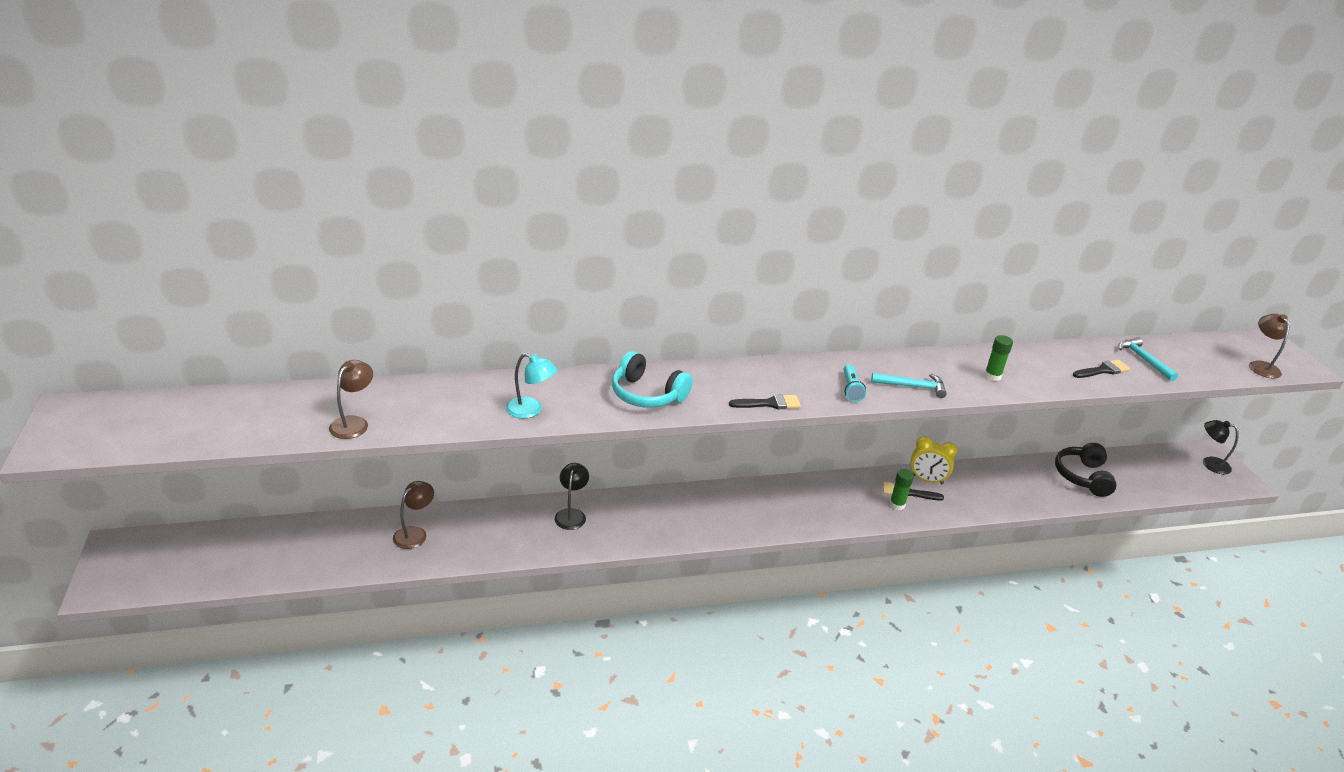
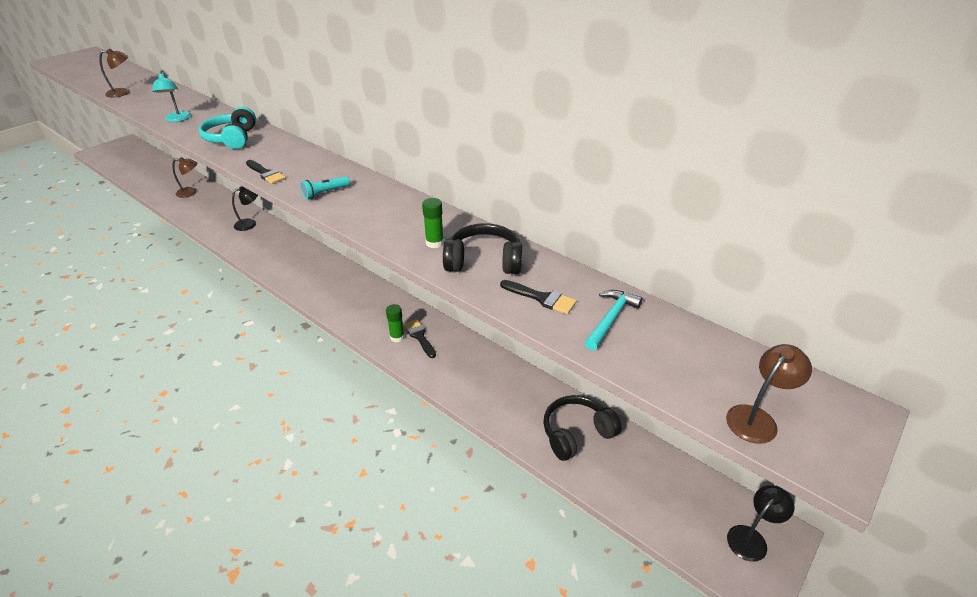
camera: 55 degrees right, 5 degrees up
turquoise hammer [871,373,947,398] -> none
yellow clock [910,436,957,484] -> none
black lamp [1203,420,1239,474] -> black lamp turned 60 degrees clockwise [727,485,795,562]
none -> black headphones [443,223,522,274]

